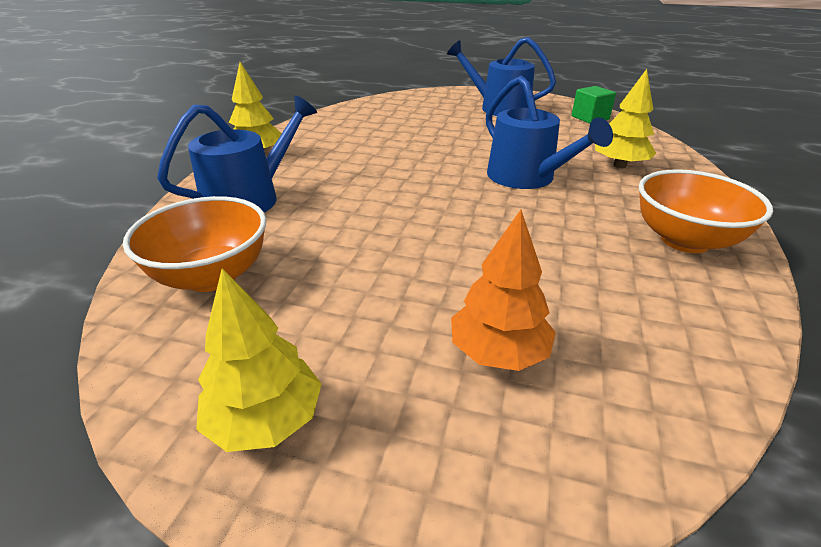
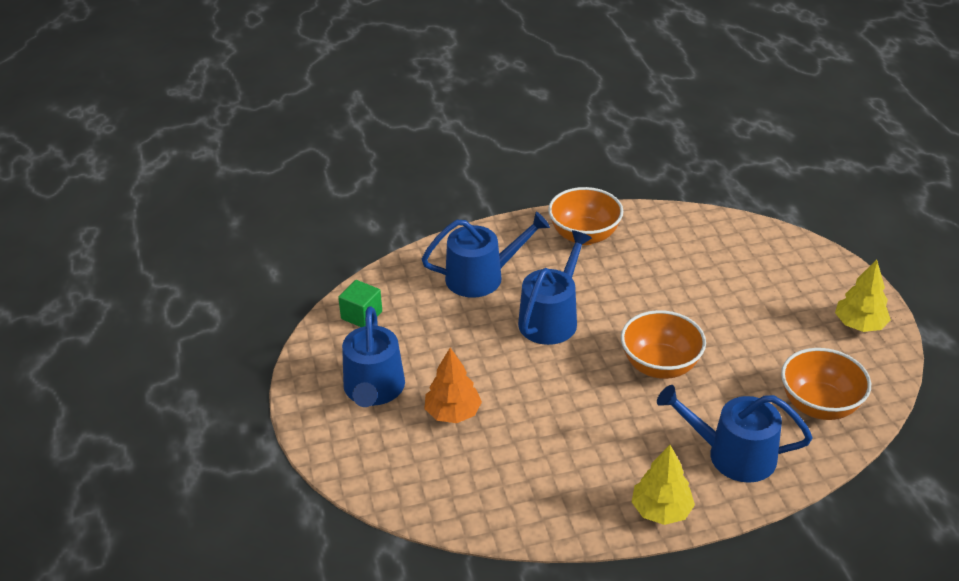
camera: 120 degrees left, 5 degrees up
orange tree [451,210,556,371] -> orange tree moved to [424,348,482,423]
yellow tree [595,69,656,168] -> blue watering can [422,212,550,298]
none -> orange bowl [621,310,706,379]

